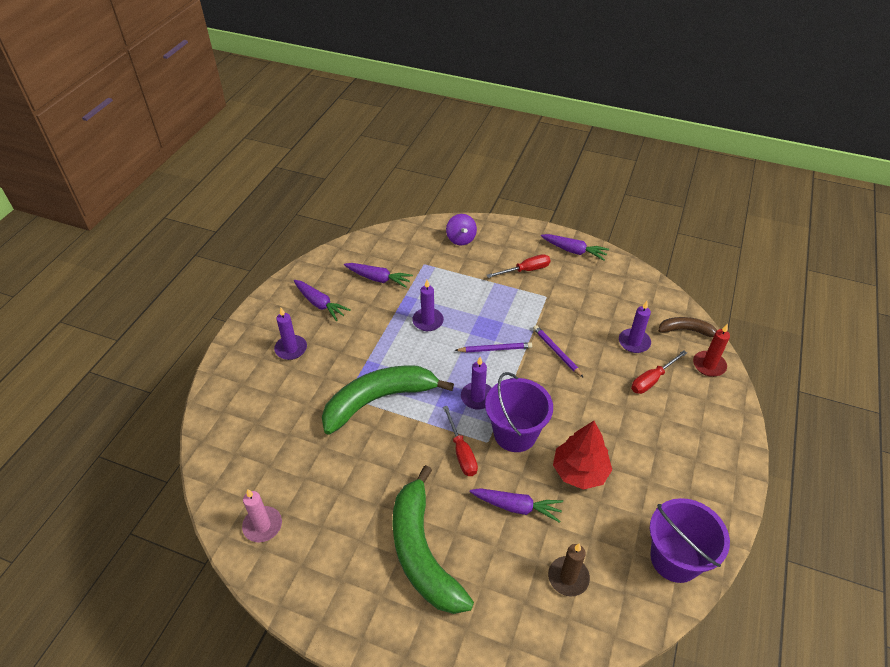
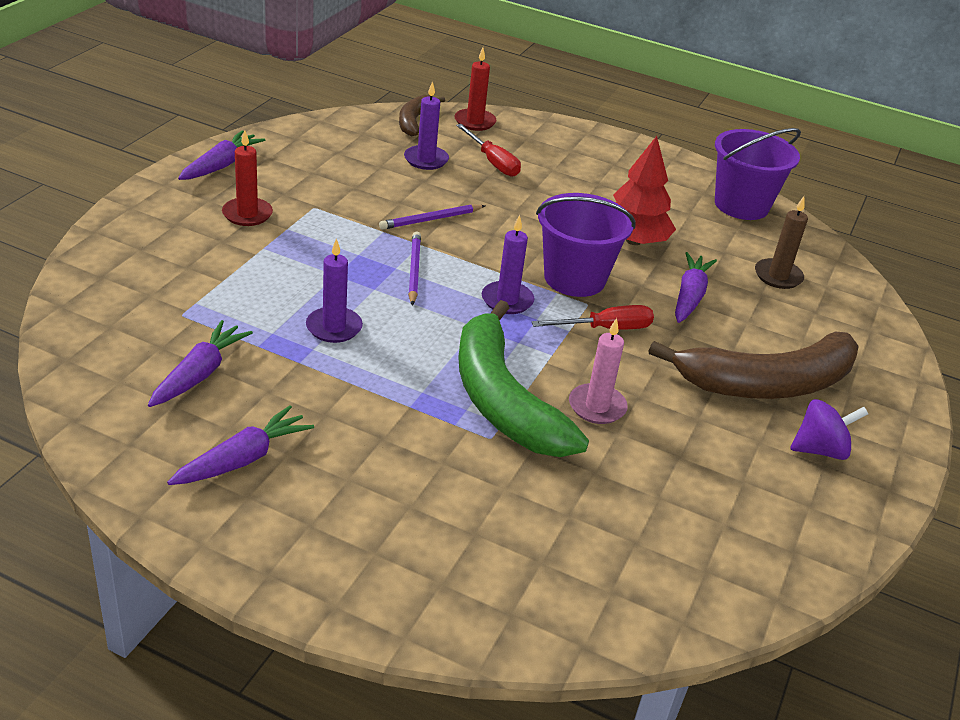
camera: 90 degrees left, 10 degrees down
pink candle [242,489,282,543] -> pink candle moved to [569,318,628,424]
purple candle [274,308,307,360] -> none
green banana [392,465,474,614] -> brown banana [649,332,859,399]
purple spinning top [446,214,477,245] -> purple spinning top moved to [790,399,868,460]
red screwdriver [486,254,550,278] -> red candle [222,130,273,226]

